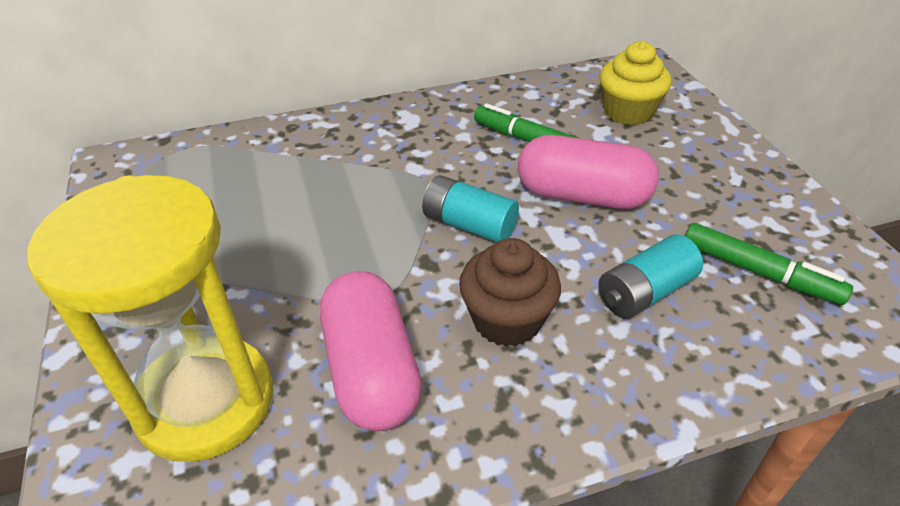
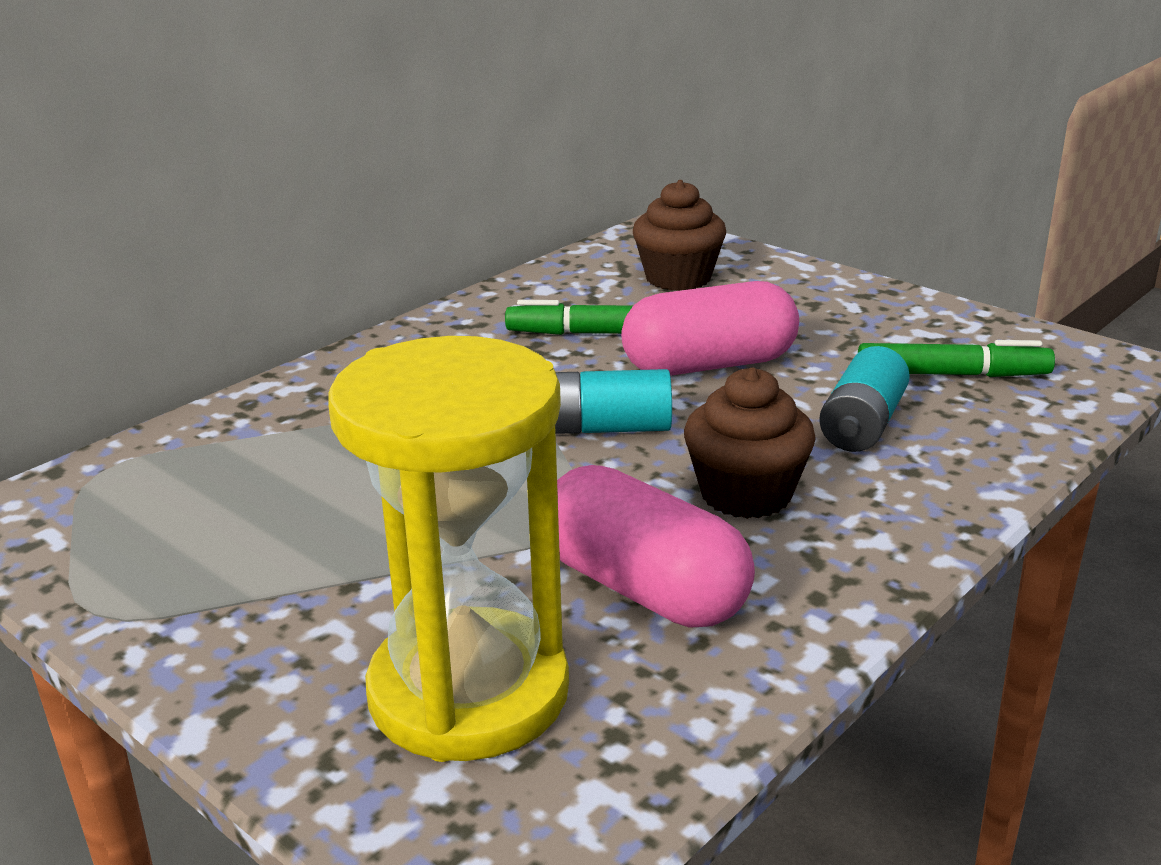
camera: 30 degrees left, 15 degrees down
yellow cupcake [599,41,672,125] -> brown cupcake [633,180,726,291]

